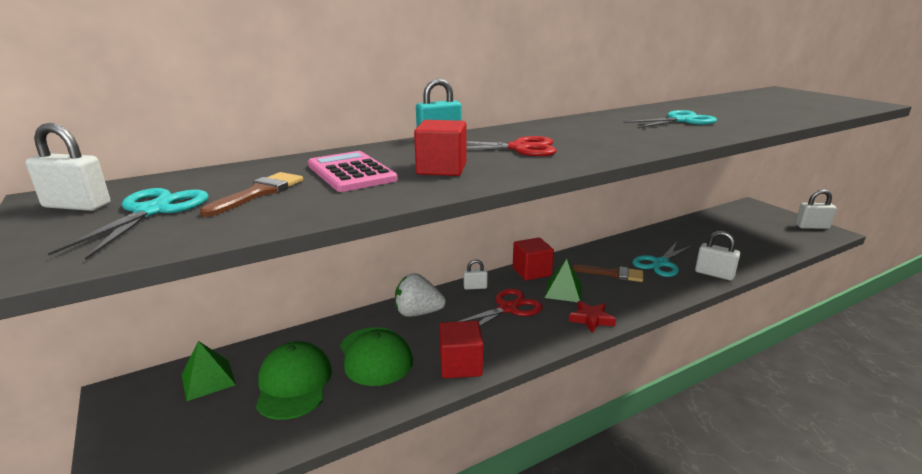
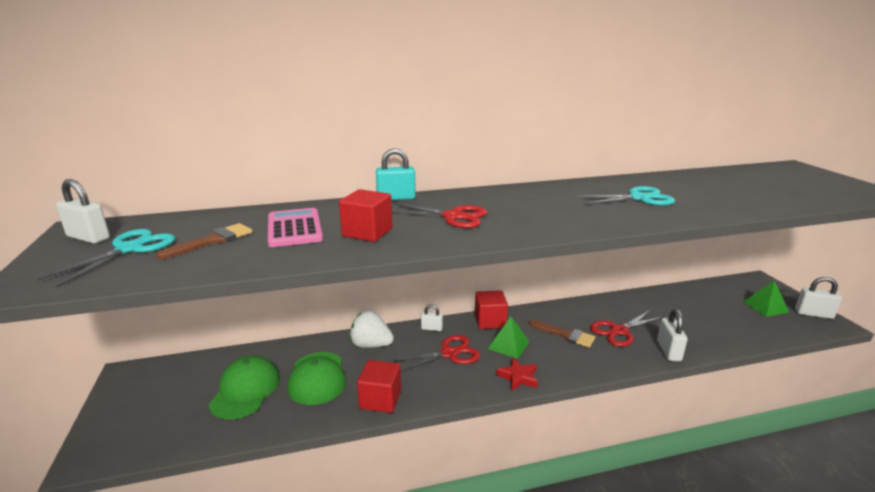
camera: 15 degrees right, 0 degrees up
green pyramid [182,341,236,401] -> green pyramid moved to [743,281,790,317]
turquoise scissors [632,242,693,277] -> red scissors [590,310,664,347]
white padlock [695,231,740,280] -> white padlock turned 45 degrees clockwise [657,309,688,361]

